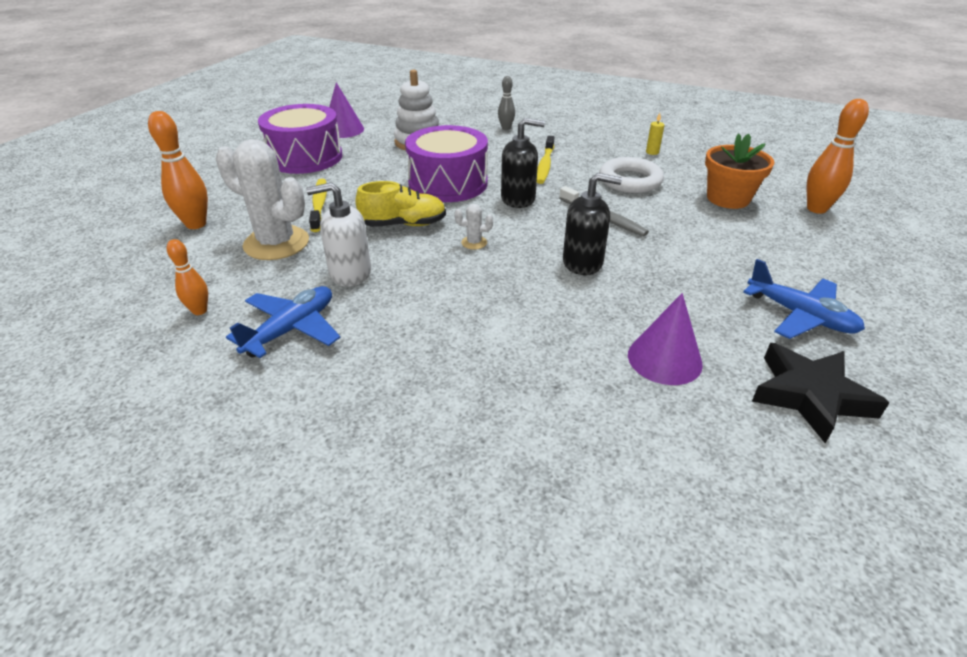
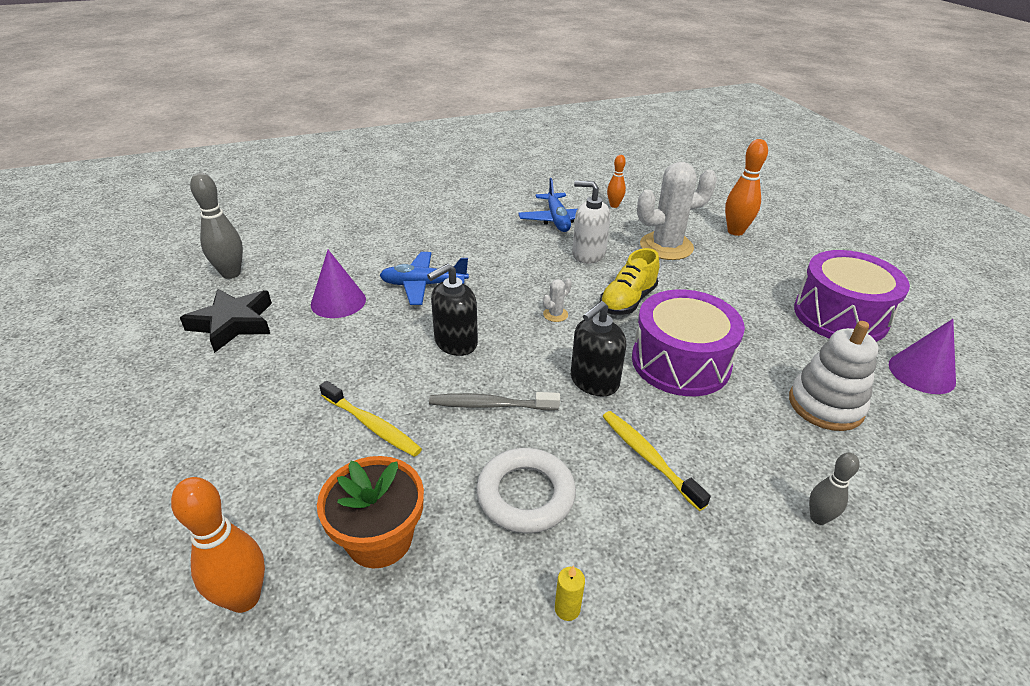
camera: 135 degrees right, 0 degrees up
white soap dispenser [306,182,371,287] -> white soap dispenser turned 105 degrees counterclockwise [572,181,610,264]
yellow toothbrush [309,179,327,232] -> yellow toothbrush moved to [319,381,422,457]
blue plane [743,259,865,339] -> blue plane moved to [380,252,469,305]
none -> grey bowling pin [190,173,243,279]

